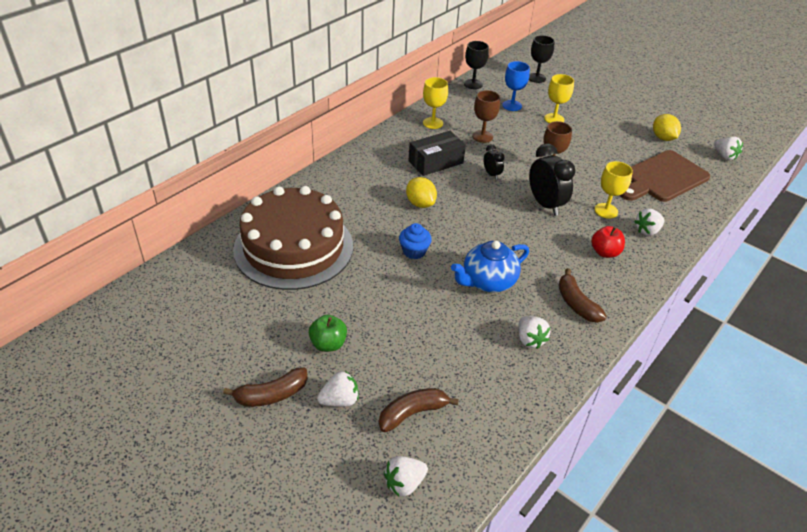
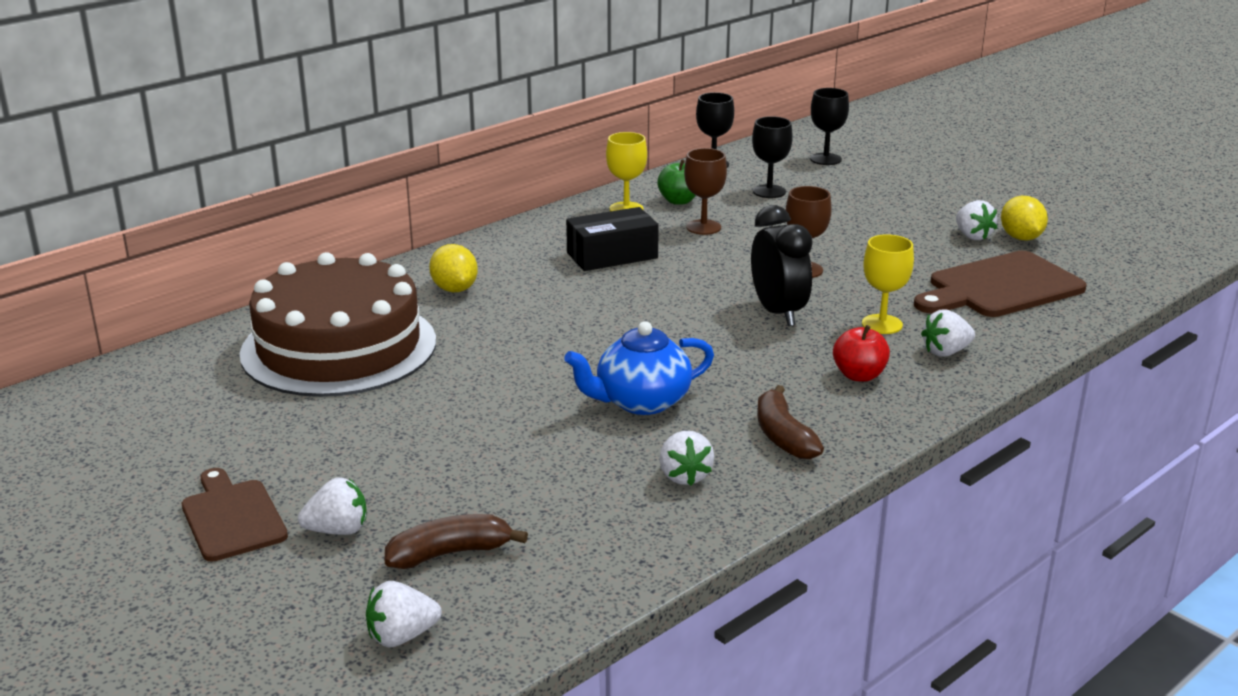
camera: 10 degrees right, 15 degrees down
brown banana [223,367,308,407] -> brown cutting board [182,468,288,562]
green apple [309,315,347,352] -> green apple moved to [657,159,696,205]
blue cupcake [399,223,432,259] -> none
yellow lemon [406,177,437,208] -> yellow lemon moved to [429,244,478,292]
black clock [483,144,505,180] -> none
blue goblet [502,61,530,111] -> black goblet [752,116,793,198]
yellow goblet [544,74,574,123] -> none
white strawberry [714,136,743,160] -> white strawberry moved to [956,200,997,240]

